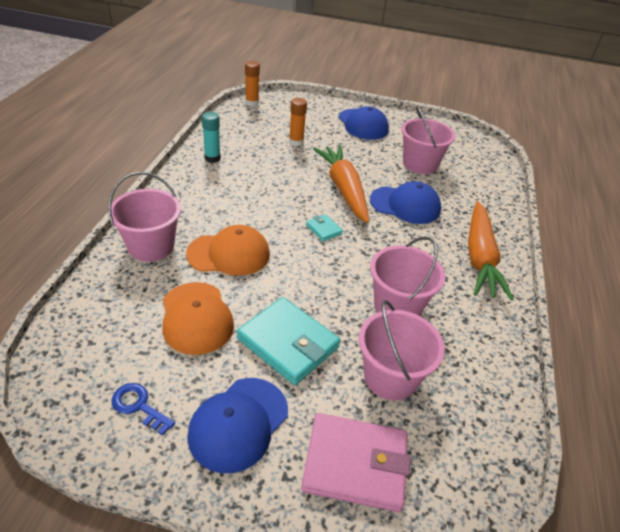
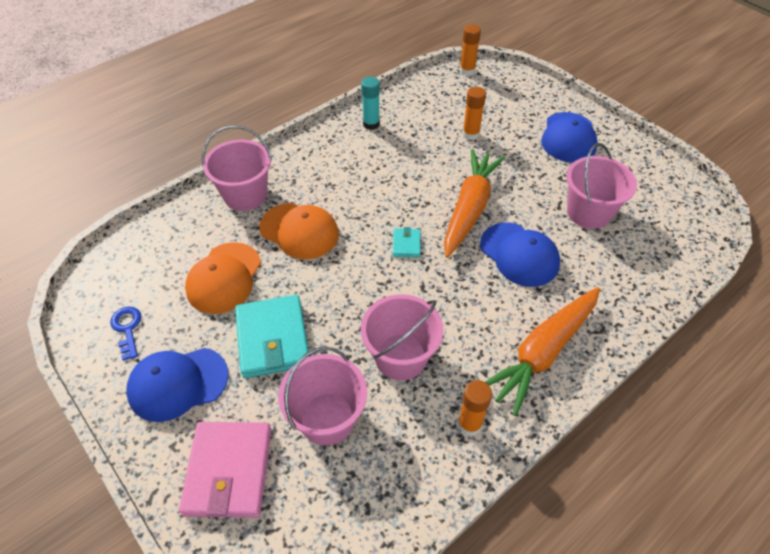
camera: 40 degrees right, 10 degrees up
pink wallet [301,413,410,512] -> pink wallet turned 45 degrees clockwise [179,422,271,518]
none -> orange glue stick [458,380,492,436]

